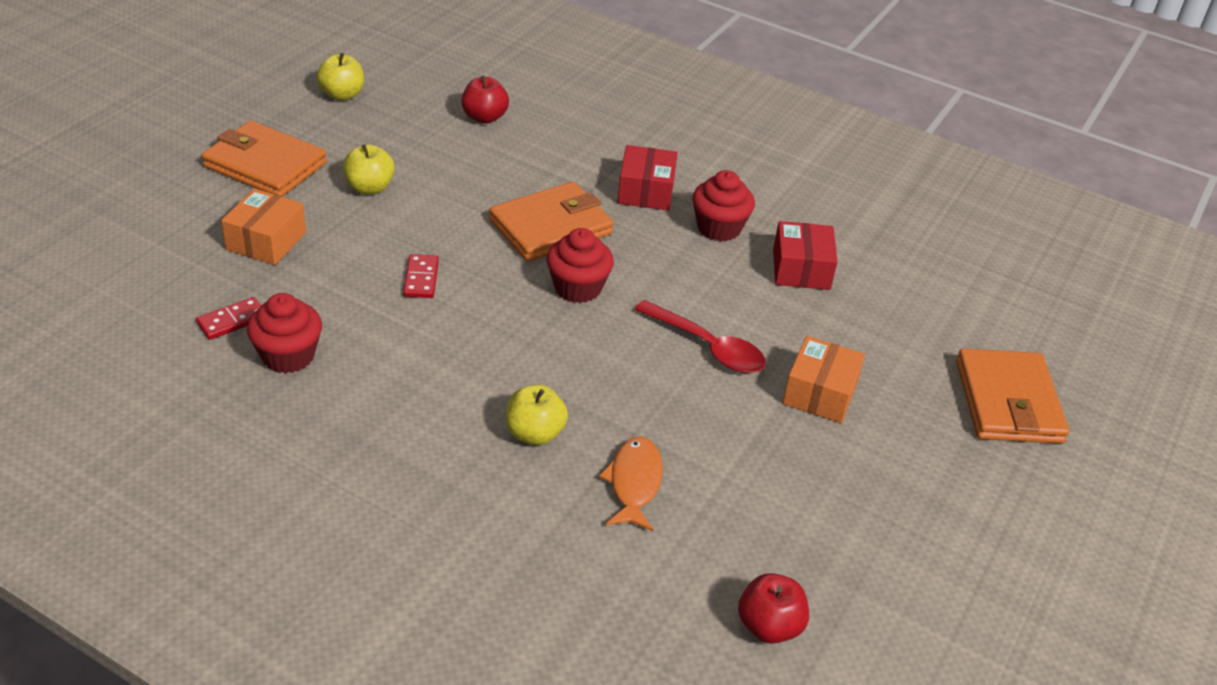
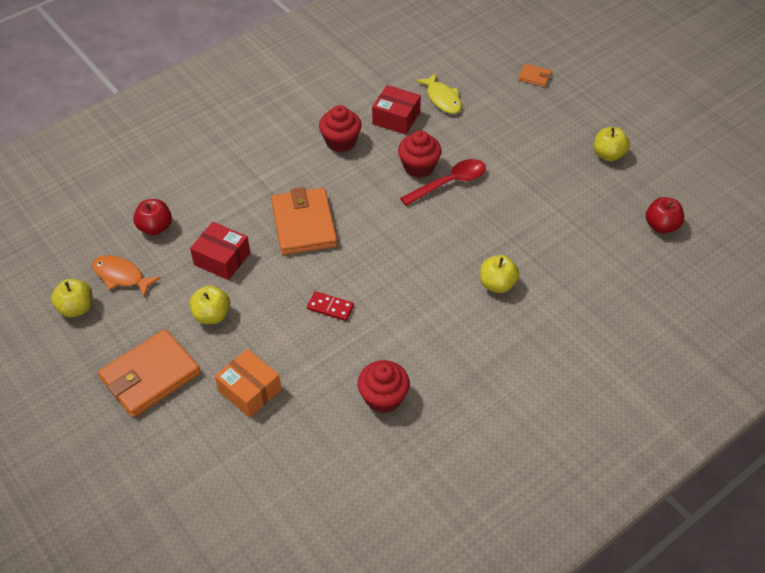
camera: 65 degrees left, 10 degrees up
red domino [196,297,261,340] -> none
red cupcake [547,228,614,303] -> red cupcake moved to [398,130,442,178]
orange fish [599,437,663,531] -> orange fish moved to [92,255,161,297]
red box [617,145,678,211] -> red box moved to [190,222,250,280]
orange box [782,336,865,423] -> none
orange wallet [956,348,1069,444] -> orange wallet [518,64,552,87], size x0.45
none -> yellow fish [416,73,462,114]
none -> yellow apple [594,127,630,161]

